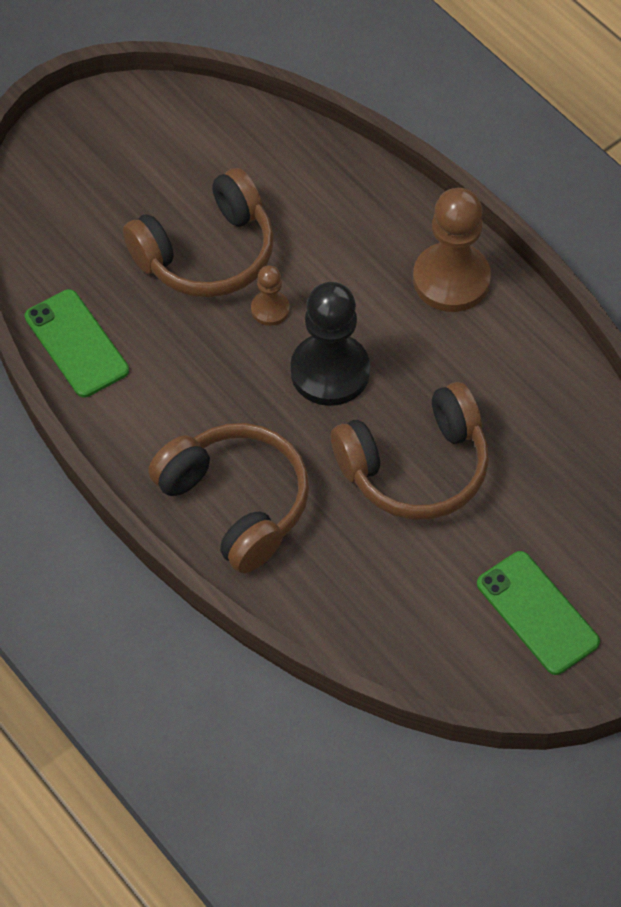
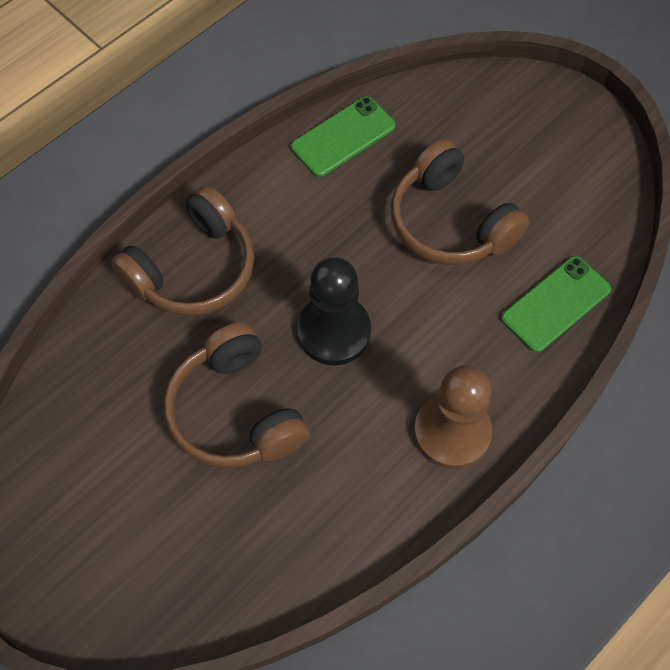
camera: 85 degrees right, 5 degrees up
brown pawn [251,265,290,326] -> none
green phone [477,551,600,675] -> green phone moved to [501,256,611,353]

